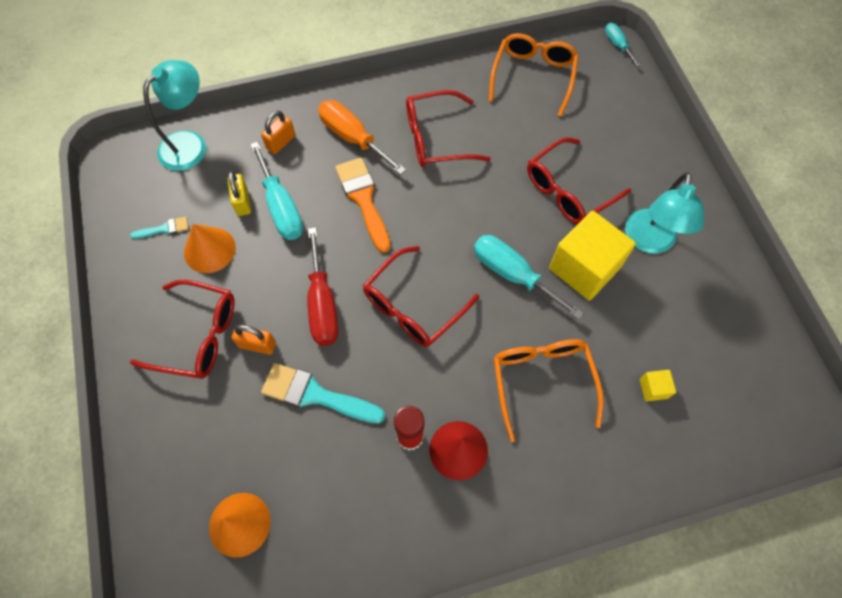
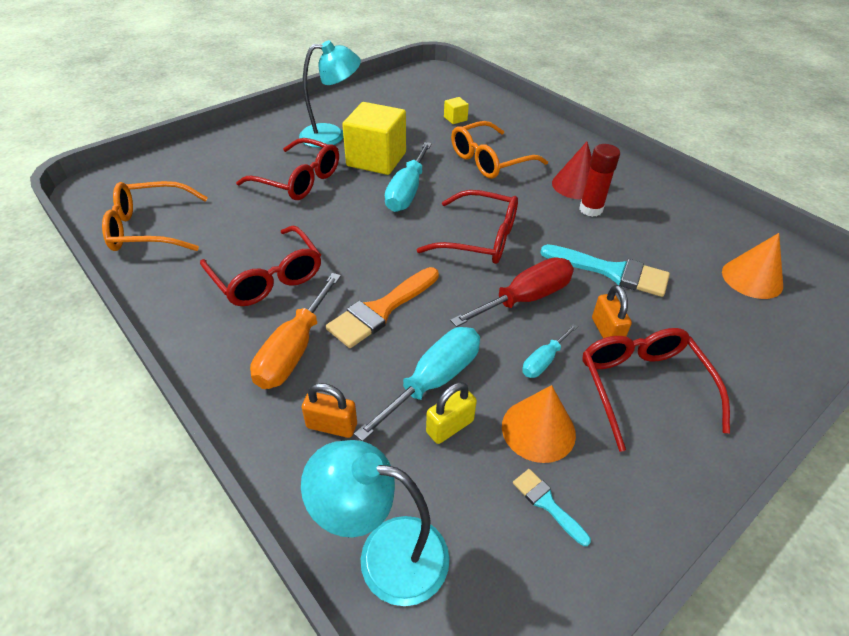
camera: 115 degrees left, 20 degrees down
turquoise brush [261,363,385,424] -> turquoise brush turned 60 degrees counterclockwise [540,244,670,297]
turquoise screwdriver [605,23,640,67] -> turquoise screwdriver moved to [522,324,578,378]

